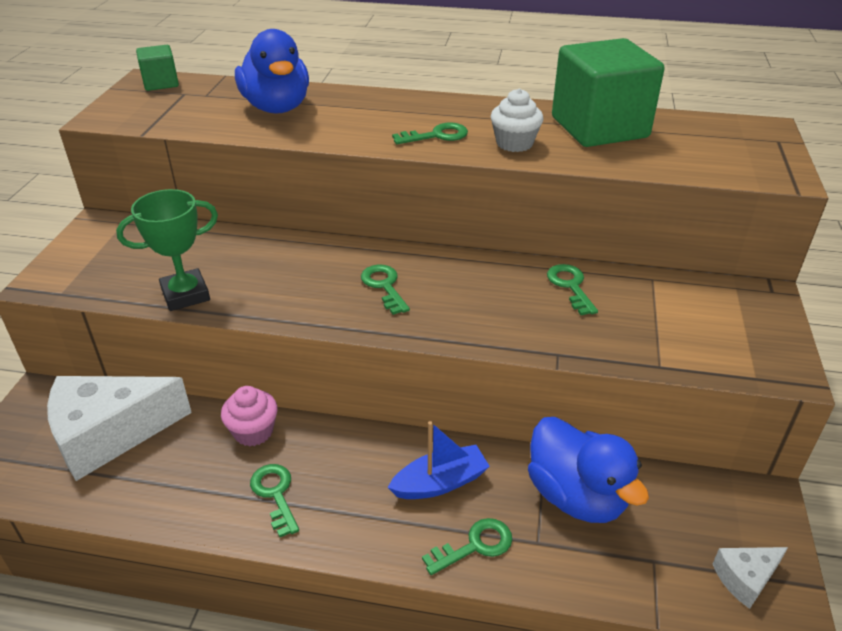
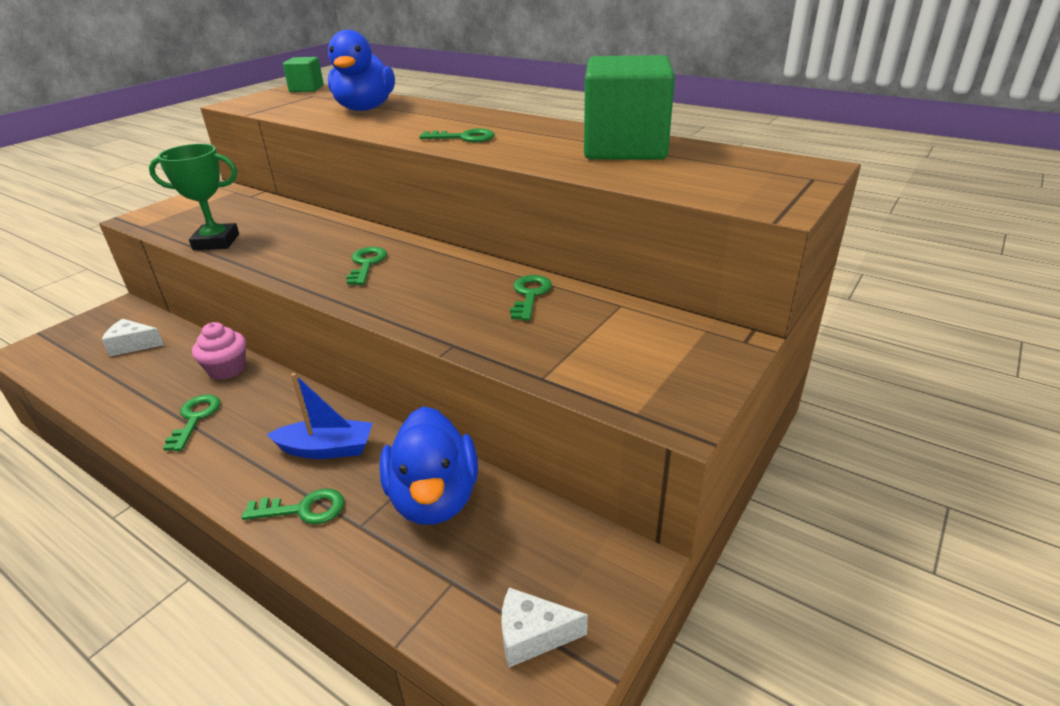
camera: 25 degrees right, 5 degrees down
white cheese [47,376,192,481] -> white cheese [102,319,164,356], size x0.46
white cupcake [490,89,543,152] -> none

